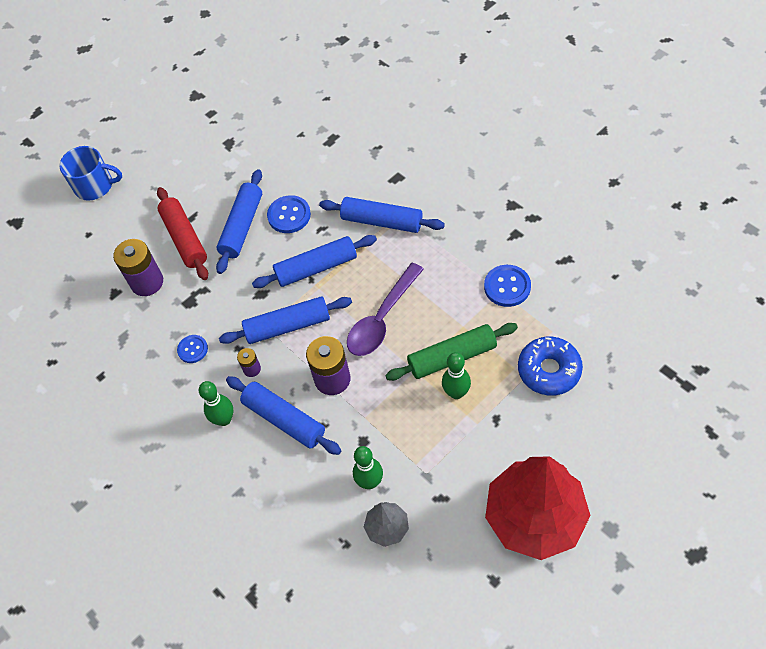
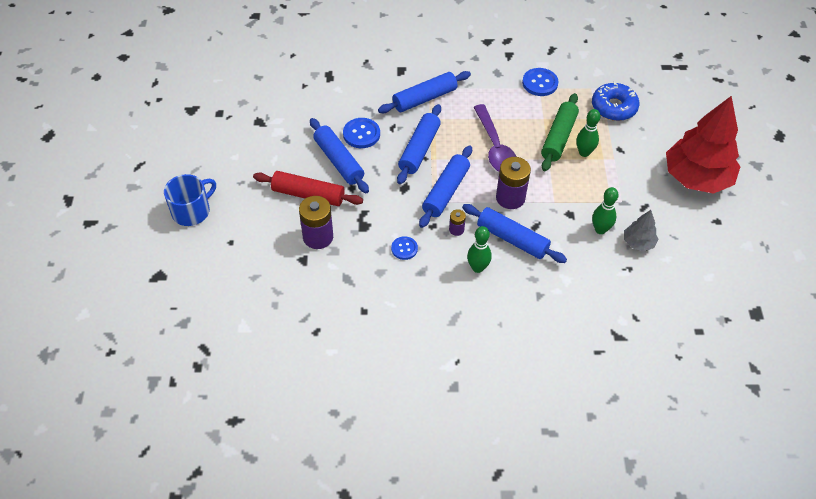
camera: 55 degrees left, 5 degrees down
blue rolling pin [226,376,341,455] -> blue rolling pin turned 45 degrees clockwise [462,204,567,263]

